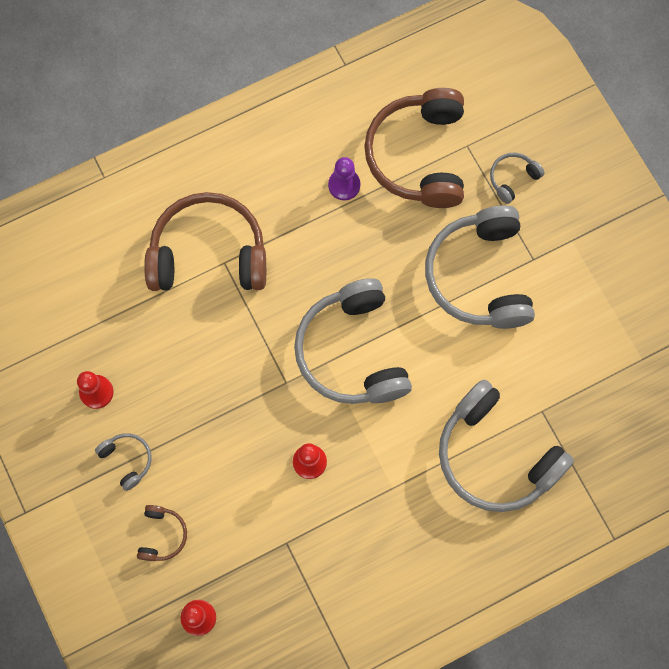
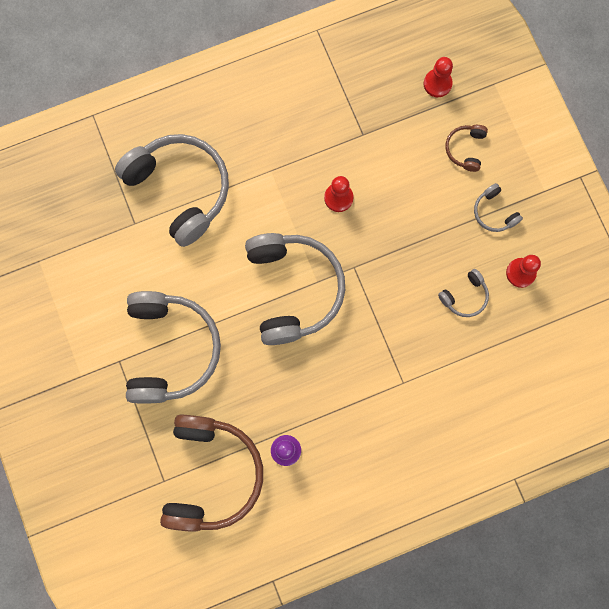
camera: 175 degrees left, 5 degrees up
brown headphones [144,192,266,291] -> none
grey headphones [490,153,545,204] -> grey headphones moved to [438,269,489,317]

